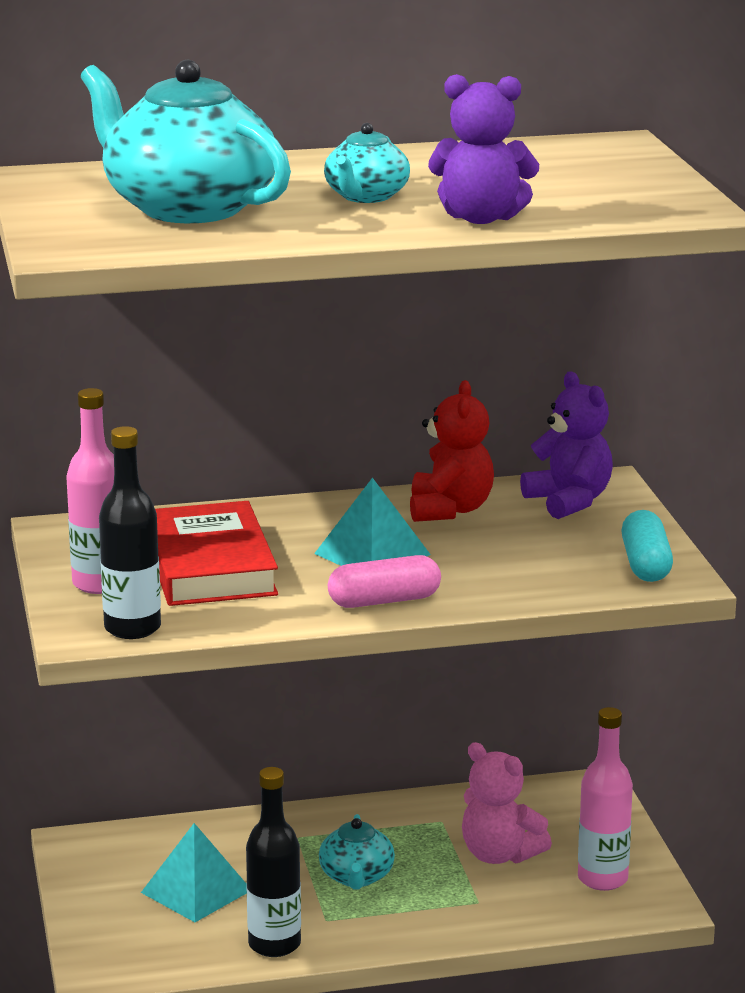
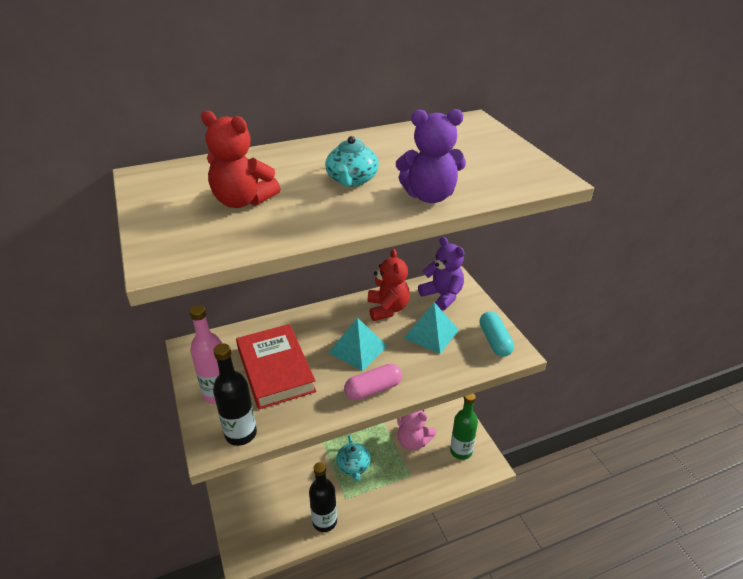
camera: 10 degrees left, 15 degrees up
turquoise teapot [81,60,291,223] -> red teddy bear [201,110,281,208]
turquoise pyramid [141,823,247,922] -> turquoise pyramid moved to [404,302,459,354]
pink bottle [578,707,633,891] -> green bottle [450,393,478,460]

